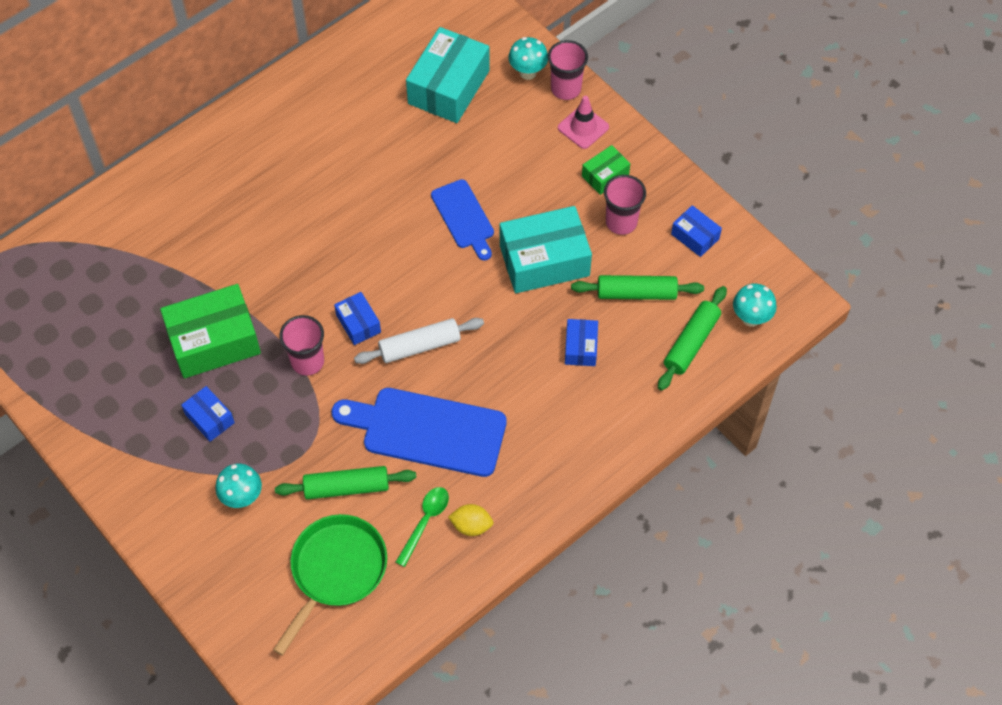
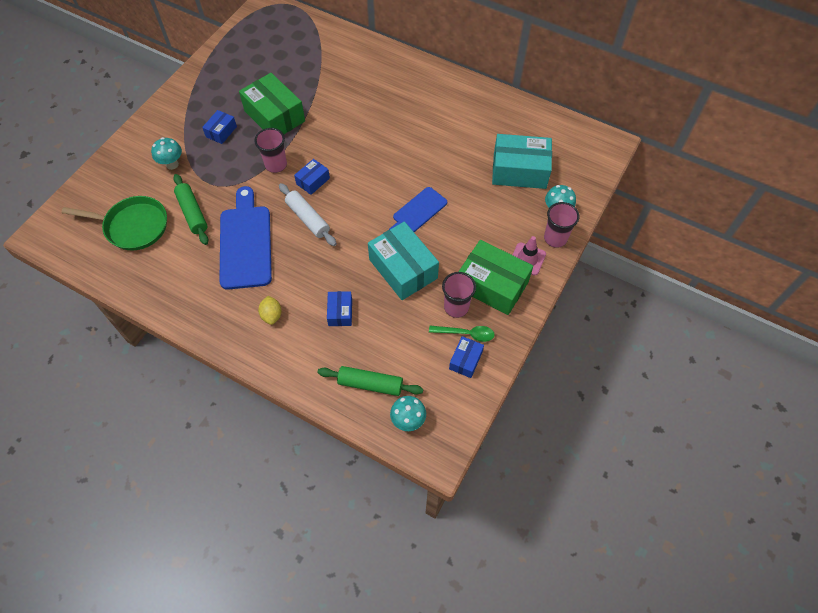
camera: 70 degrees right, 0 degrees up
green spoon [396,487,449,567] -> green spoon moved to [429,326,495,342]
yellow lemon [448,504,493,536] -> yellow lemon moved to [258,296,282,325]
blue box [565,319,598,366] -> blue box turned 75 degrees counterclockwise [327,291,352,326]
green rolling pin [571,275,704,300] -> none
green box [582,145,630,195] -> green box [459,240,533,315], size x1.98

